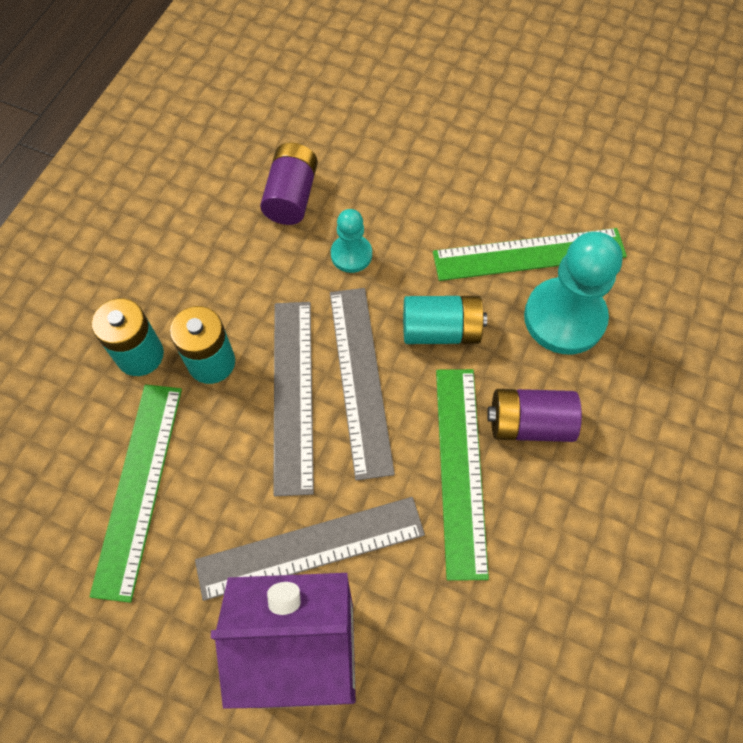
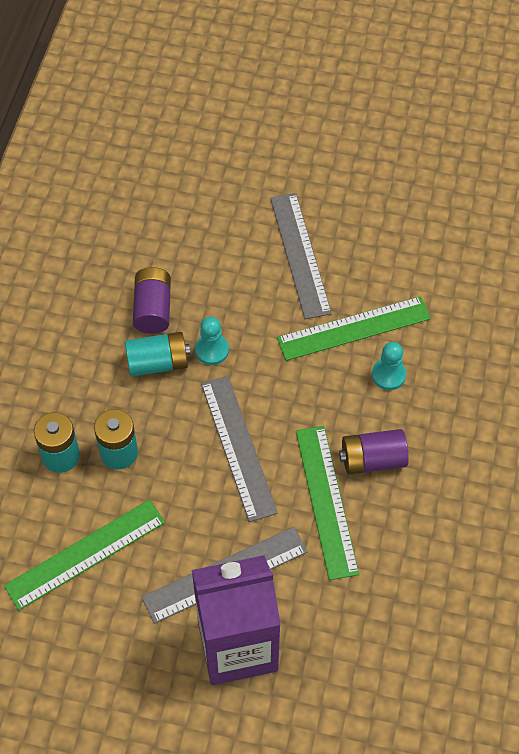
camera: 10 degrees left, 5 degrees down
green ruler [90,384,182,603] -> green ruler turned 60 degrees clockwise [4,499,165,610]
grey ruler [273,302,314,496] -> grey ruler moved to [270,193,332,319]
turquoise battery [403,296,487,344] -> turquoise battery moved to [125,332,191,377]
turquoise pawn [524,232,623,354] -> turquoise pawn [372,342,406,390], size x0.54

